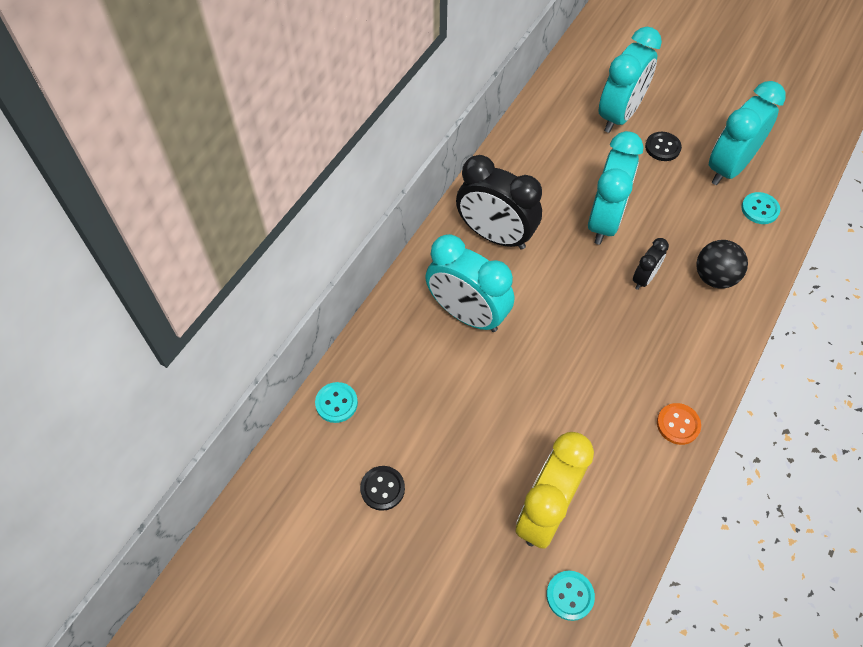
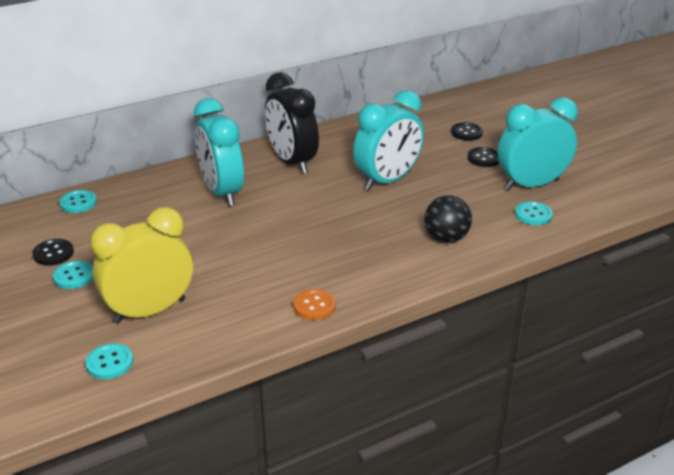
camera: 30 degrees right, 25 degrees down
turquoise clock [598,27,662,133] -> black button [451,122,483,141]
black clock [633,238,669,290] -> none
none -> turquoise button [53,260,93,289]

